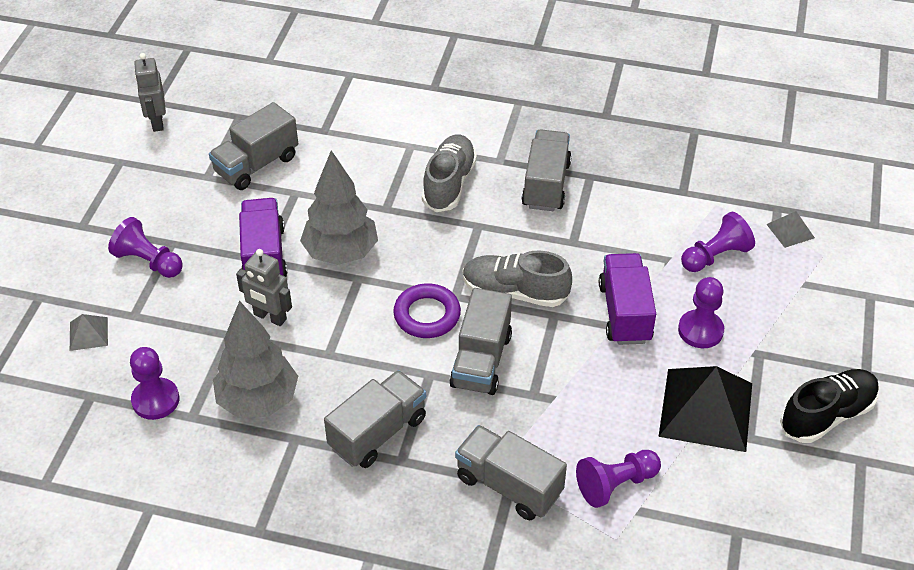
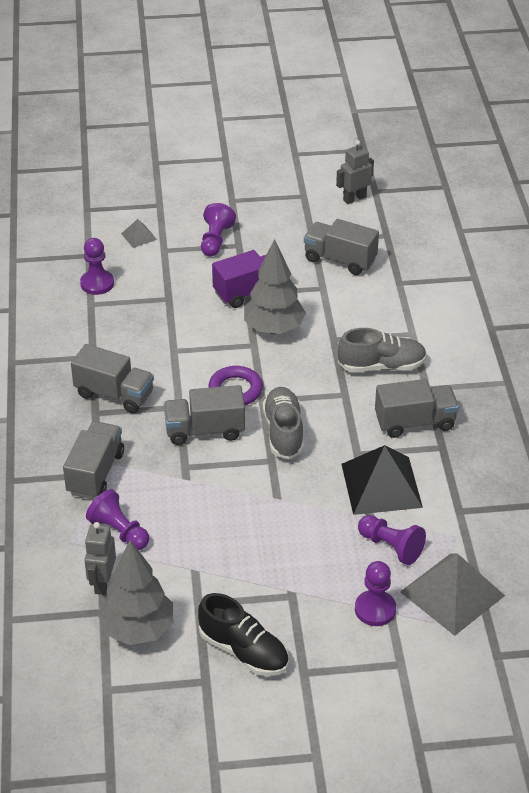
camera: 70 degrees right, 5 degrees down
grey tree [213,301,298,418] -> grey tree moved to [98,540,173,645]
grey robot [236,249,292,326] -> grey robot moved to [85,522,116,595]
purple truck [599,253,656,345] -> none
black pyramid [658,366,752,452] -> black pyramid moved to [341,445,423,515]
purple pawn [678,277,724,348] -> purple pawn moved to [355,561,396,626]
grey pyramid [766,211,815,248] -> grey pyramid [400,554,505,636], size x2.18

